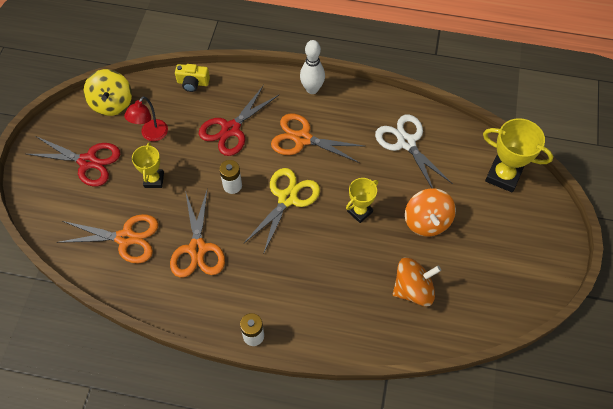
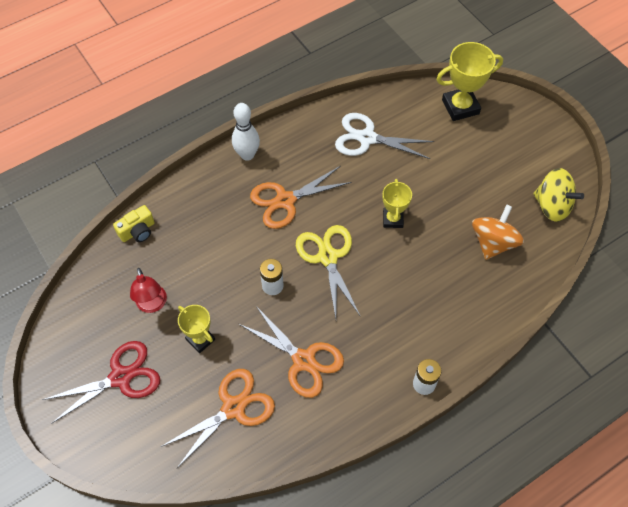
camera: 45 degrees left, 0 degrees up
yellow spinning top [84,69,132,116] -> yellow spinning top moved to [533,168,584,222]
red scissors [199,85,279,156] -> none
orange spinning top [405,189,456,236] -> none

